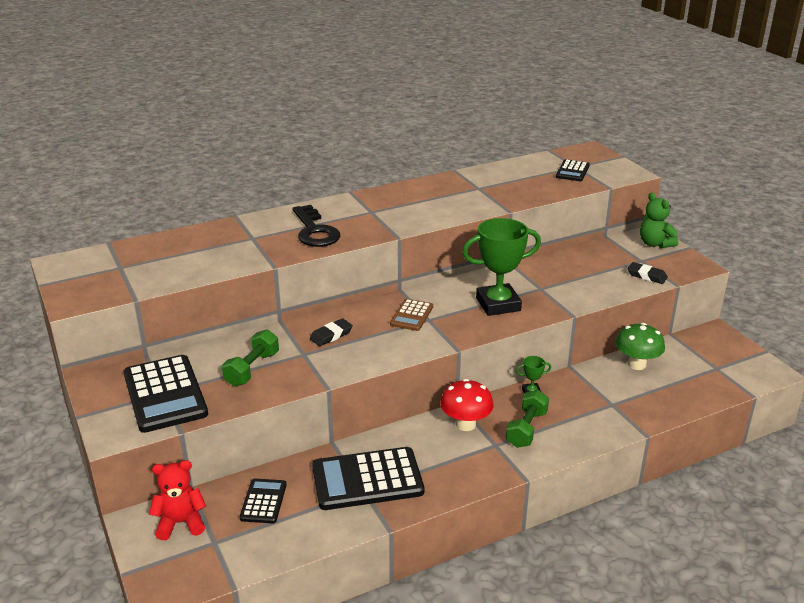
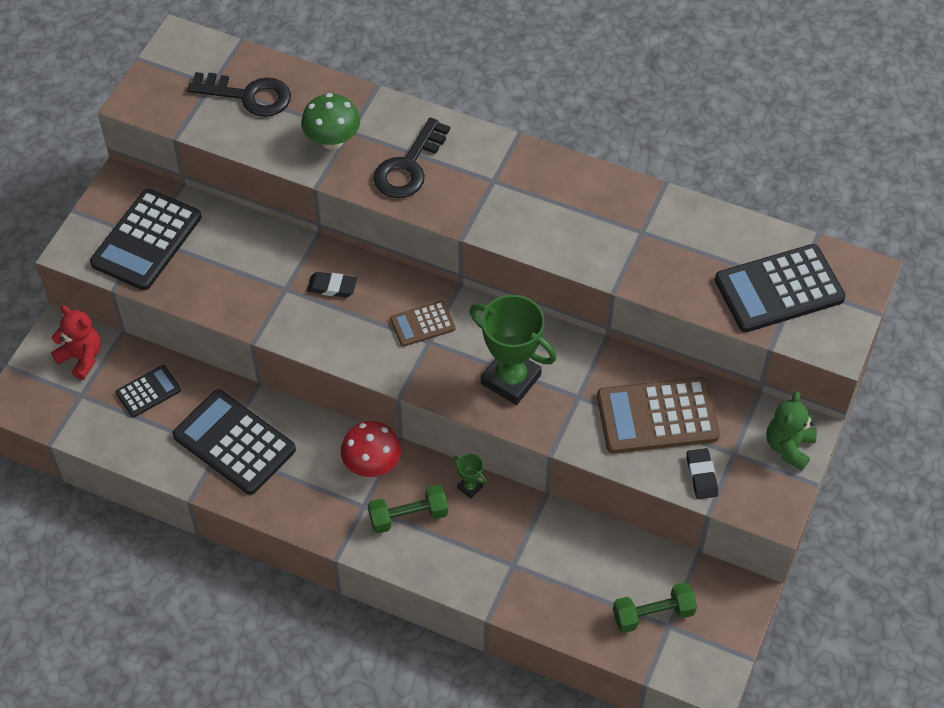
camera: 50 degrees right, 25 degrees up
green dumbbell [222,329,279,386] -> green dumbbell moved to [613,582,697,633]
black calculator [556,159,590,181] -> black calculator [715,244,846,332], size x1.89
green mushroom [616,323,665,370] -> green mushroom moved to [301,93,360,150]
none -> black key [187,72,291,117]
none -> brown calculator [597,377,720,453]

